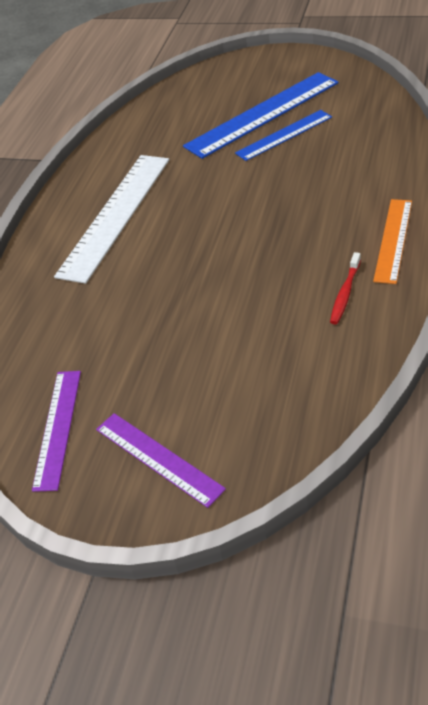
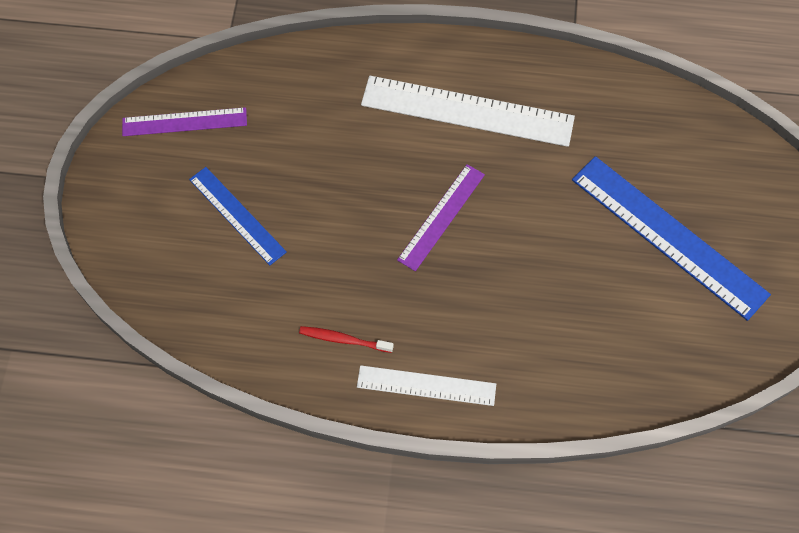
camera: 75 degrees right, 20 degrees up
purple ruler [96,413,226,508] -> purple ruler moved to [397,164,485,271]
blue ruler [235,110,332,161] -> blue ruler moved to [189,167,287,265]
orange ruler [373,199,412,284] -> white ruler [357,365,496,406]

